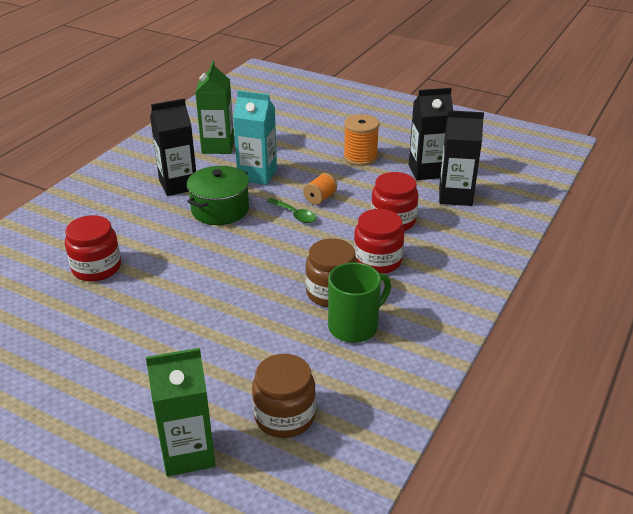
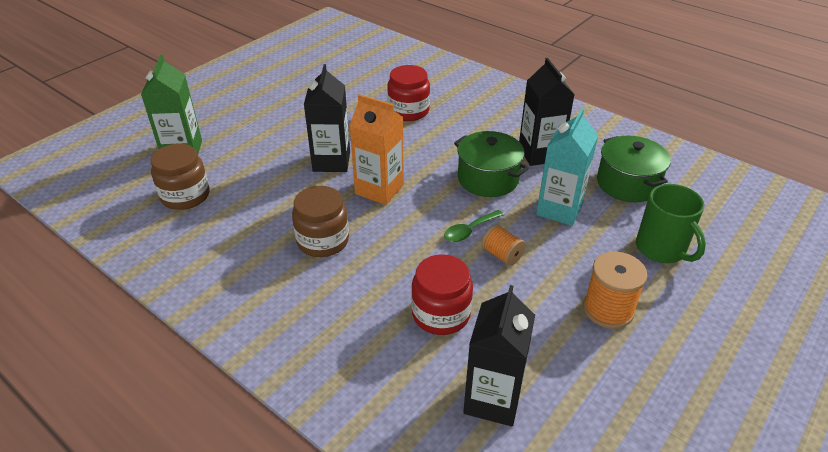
camera: 100 degrees right, 5 degrees up
green carton [195,61,234,154] -> green pot [597,136,671,202]
green mug [328,262,391,343] -> green mug moved to [636,184,706,263]
red jar [354,209,404,274] -> none
black carton [408,88,453,180] -> black carton moved to [304,64,350,172]
none -> orange carton [349,94,404,205]

